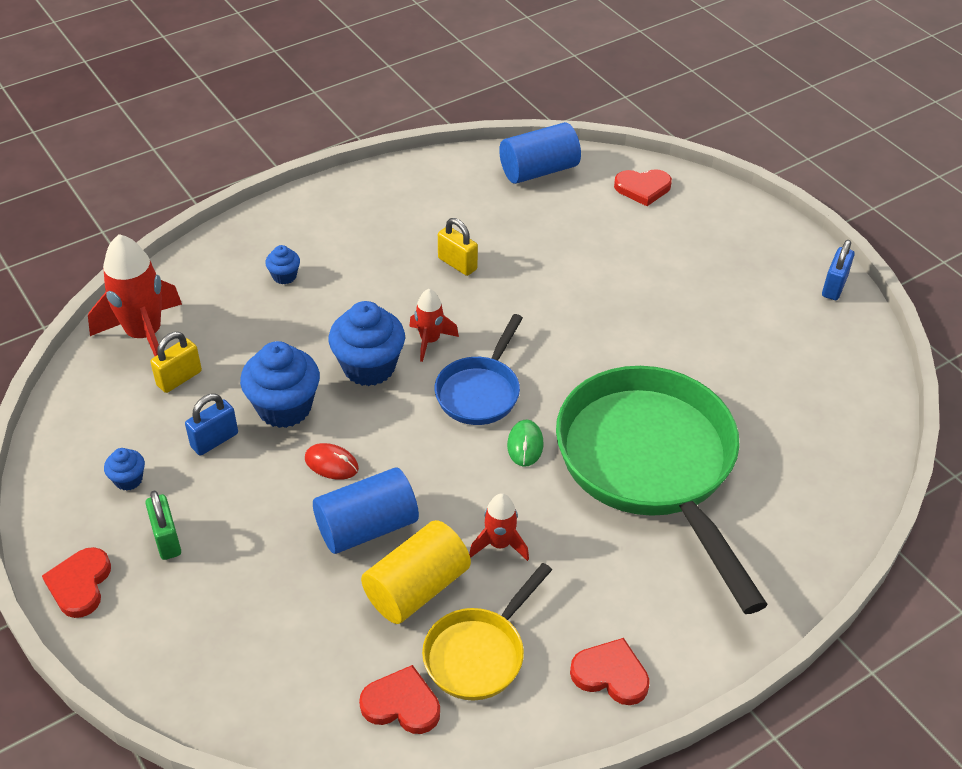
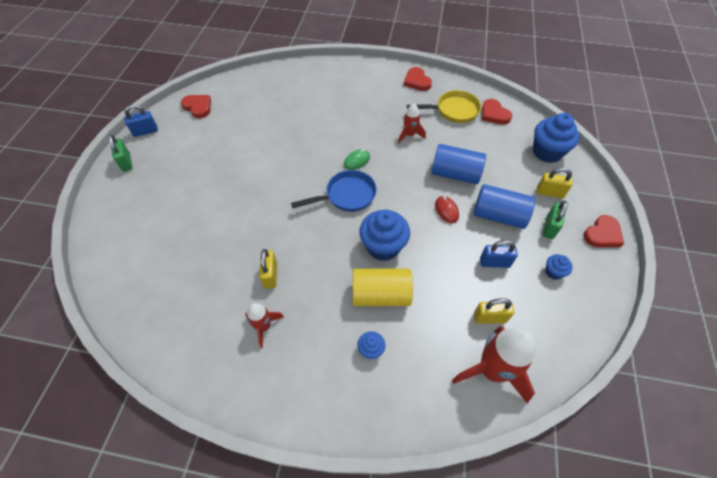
camera: 135 degrees left, 10 degrees up
blue cupcake [240,341,320,428] -> blue cupcake moved to [533,113,580,163]
yellow cylinder [361,520,471,624] -> yellow cylinder moved to [353,268,413,306]
red rocket [409,289,459,362] -> red rocket moved to [245,303,284,348]
blue cylinder [499,122,581,184] -> blue cylinder moved to [474,184,535,229]
green pan [556,366,768,614] -> none
red heart [614,169,672,206] -> red heart moved to [181,95,211,118]
none -> green padlock [108,134,133,172]
none -> yellow padlock [537,167,573,199]

